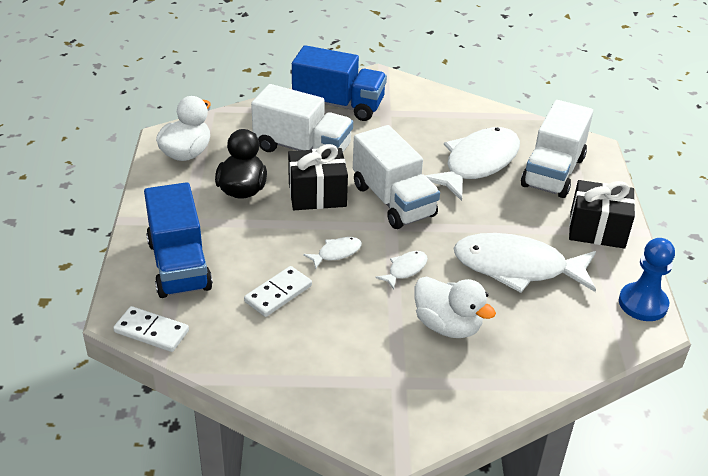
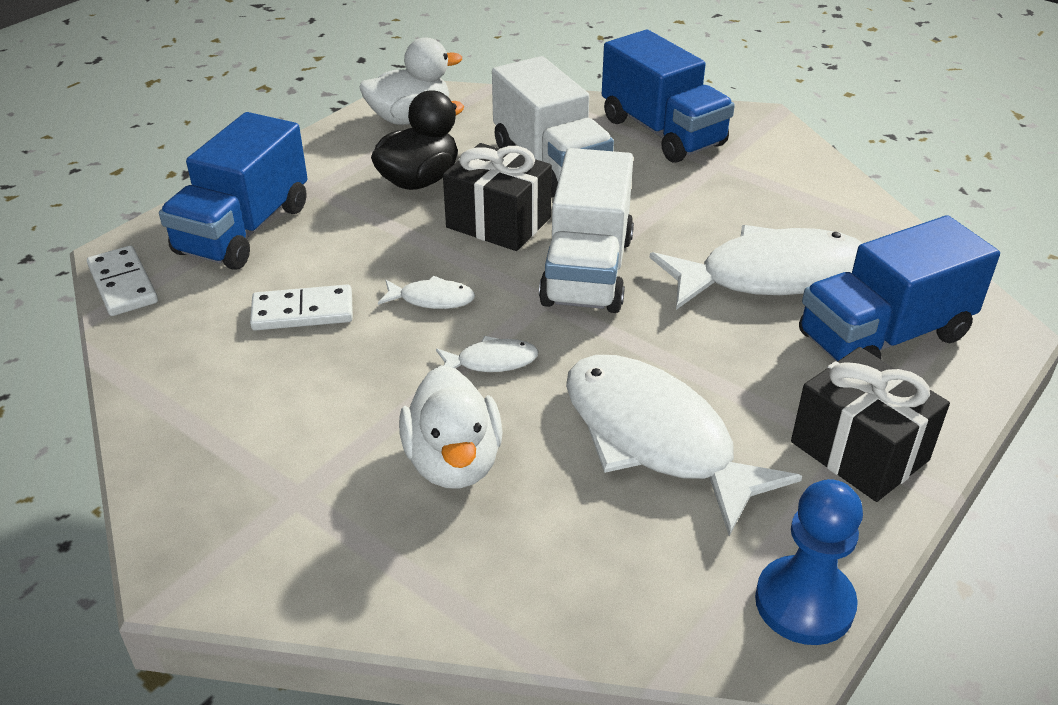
camera: 40 degrees right, 0 degrees up
white truck [521,100,593,198] -> blue truck [799,215,1000,361]

